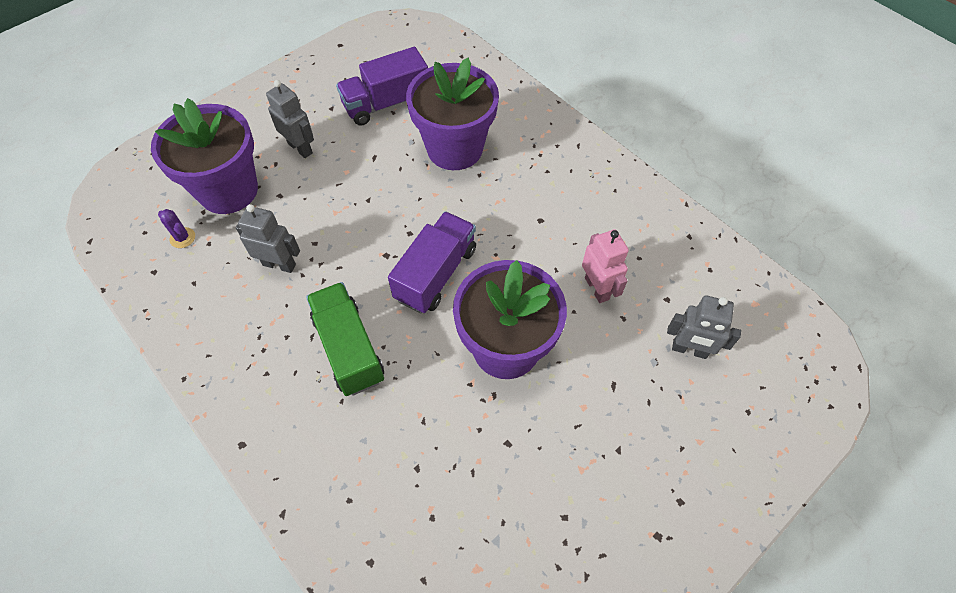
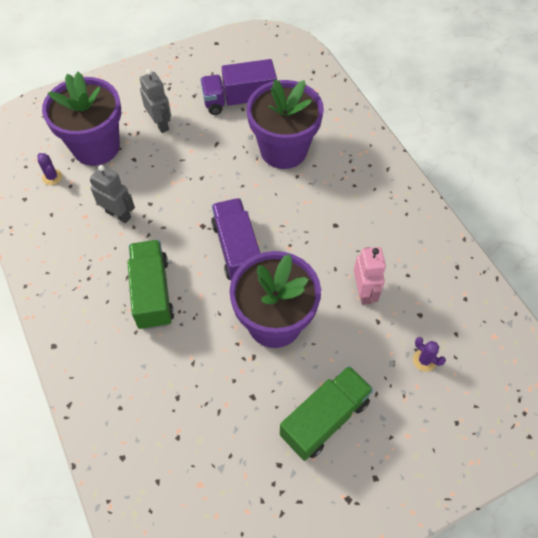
camera: 15 degrees right, 0 degrees up
purple truck [388,211,476,314] -> purple truck turned 60 degrees counterclockwise [211,198,260,280]
grey robot [667,295,741,359] -> purple cactus [413,337,446,372]
none -> green truck [280,366,374,461]

